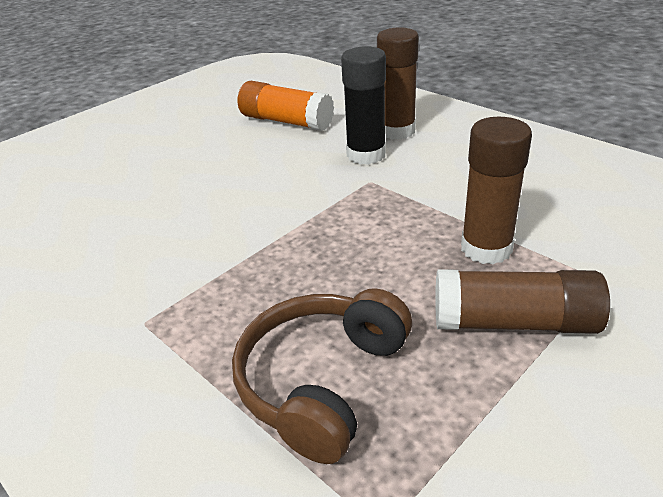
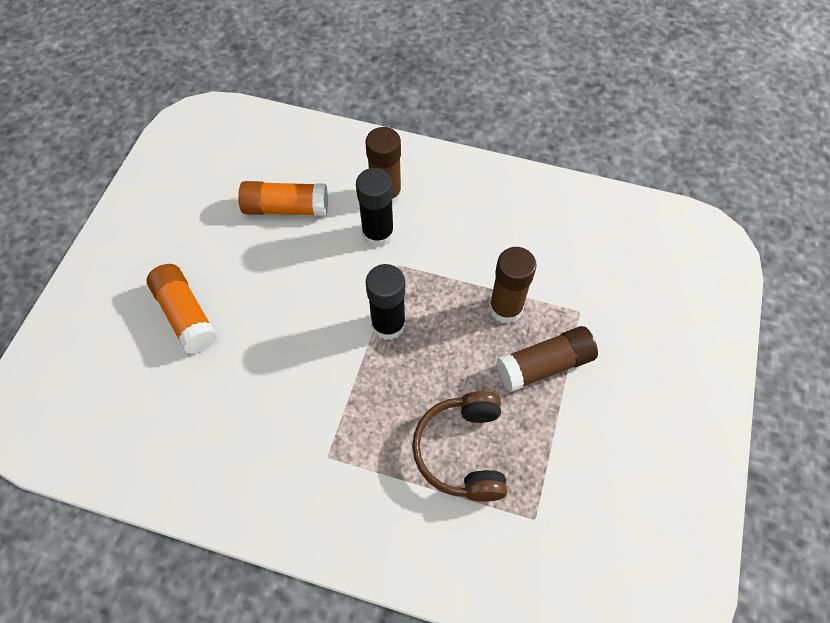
camera: 30 degrees left, 25 degrees up
none -> orange glue stick [147,264,217,354]
none -> black glue stick [366,264,405,340]

